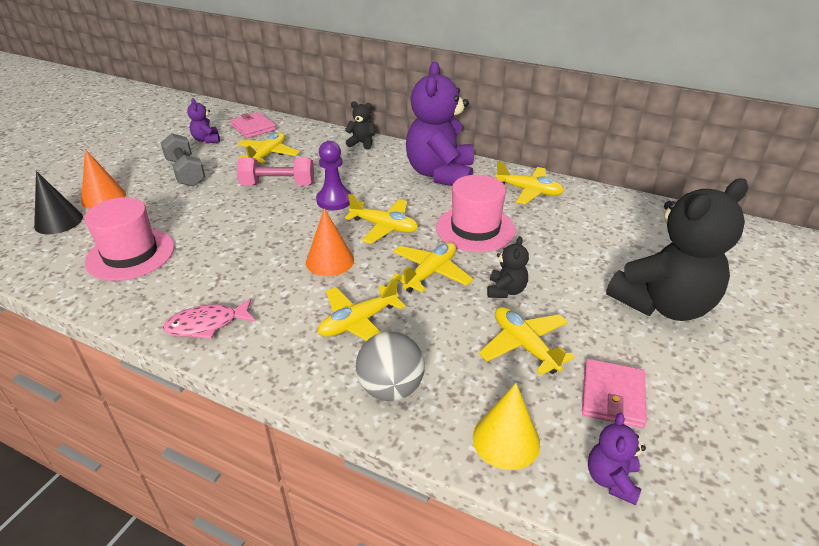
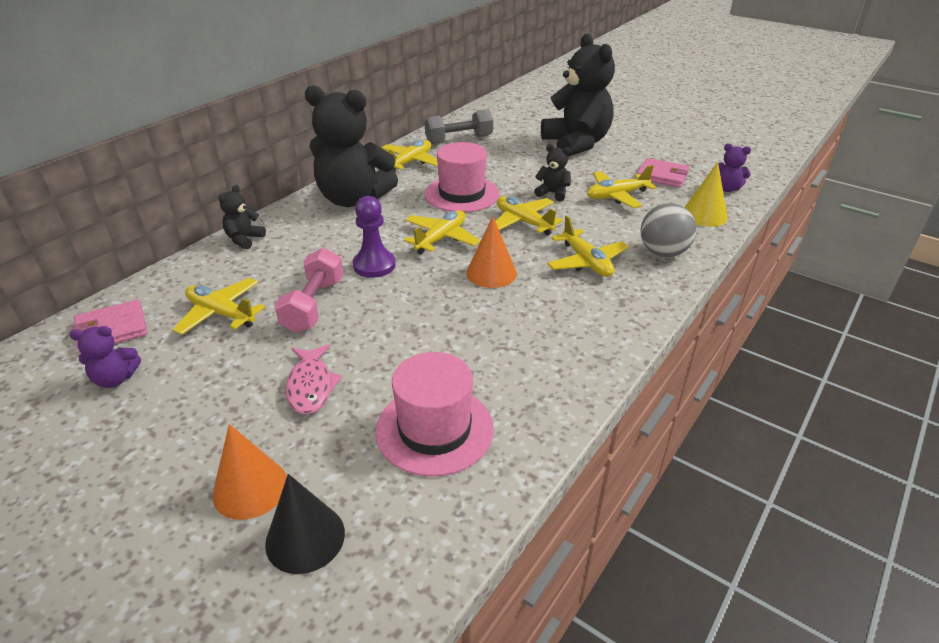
camera: 80 degrees left, 0 degrees up
grey dumbbell [161,133,205,186] -> grey dumbbell moved to [425,109,493,144]
pink fish [163,298,256,339] -> pink fish moved to [285,344,342,415]
purple teddy bear [406,62,474,186] -> black teddy bear [305,85,398,207]

